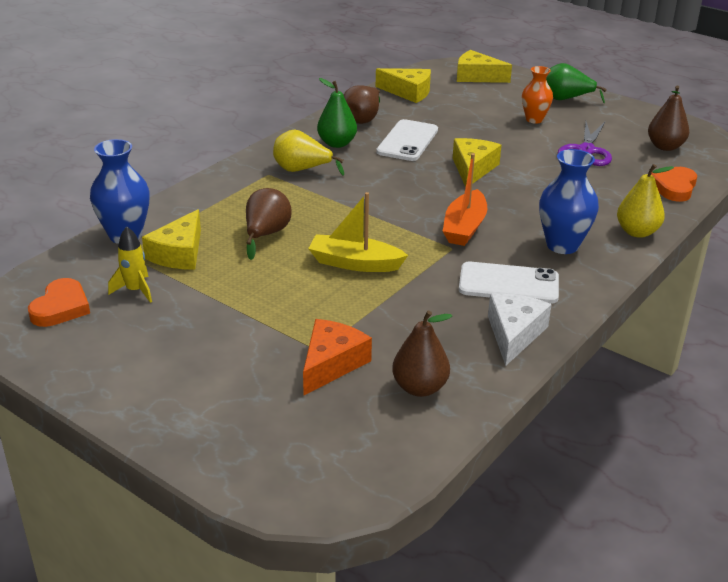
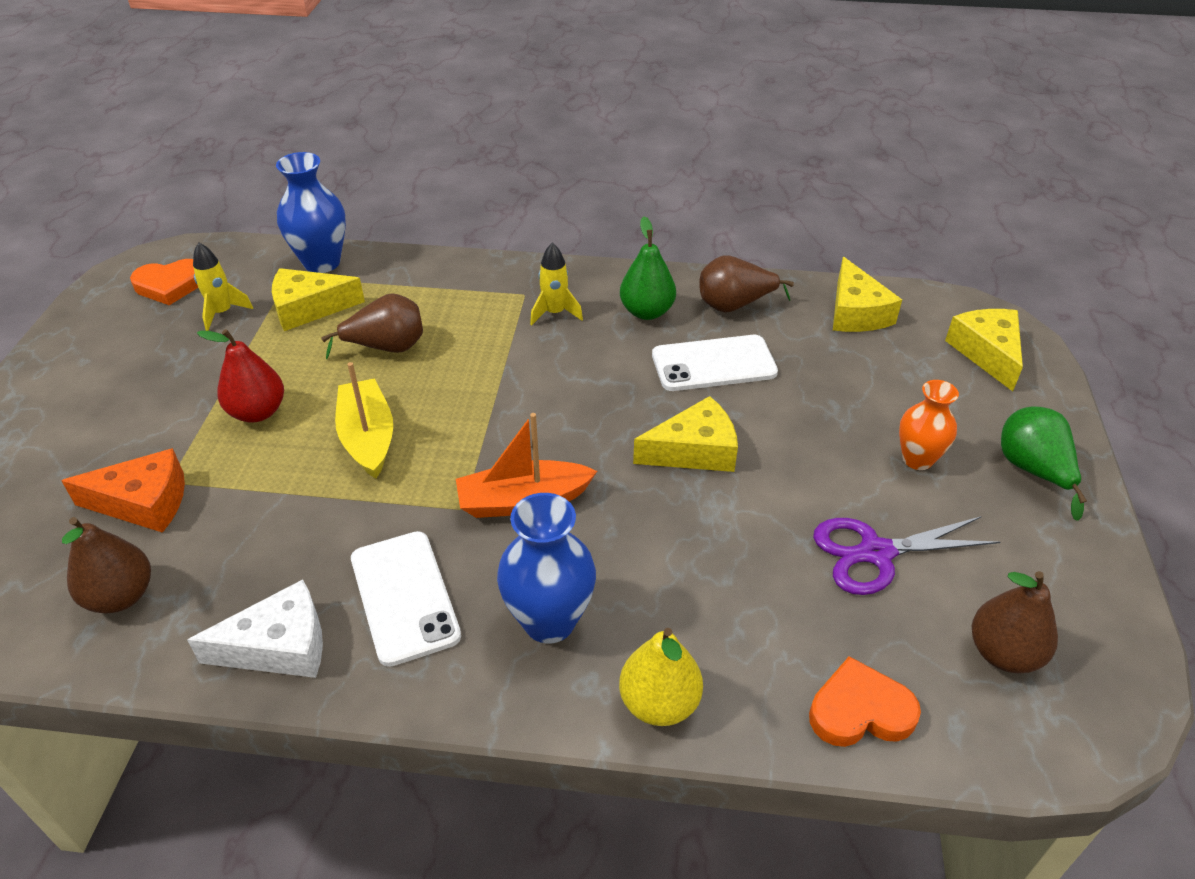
camera: 60 degrees right, 10 degrees up
yellow pear [273,130,344,175] -> yellow rocket [530,243,583,325]
none -> red pear [197,329,284,423]

